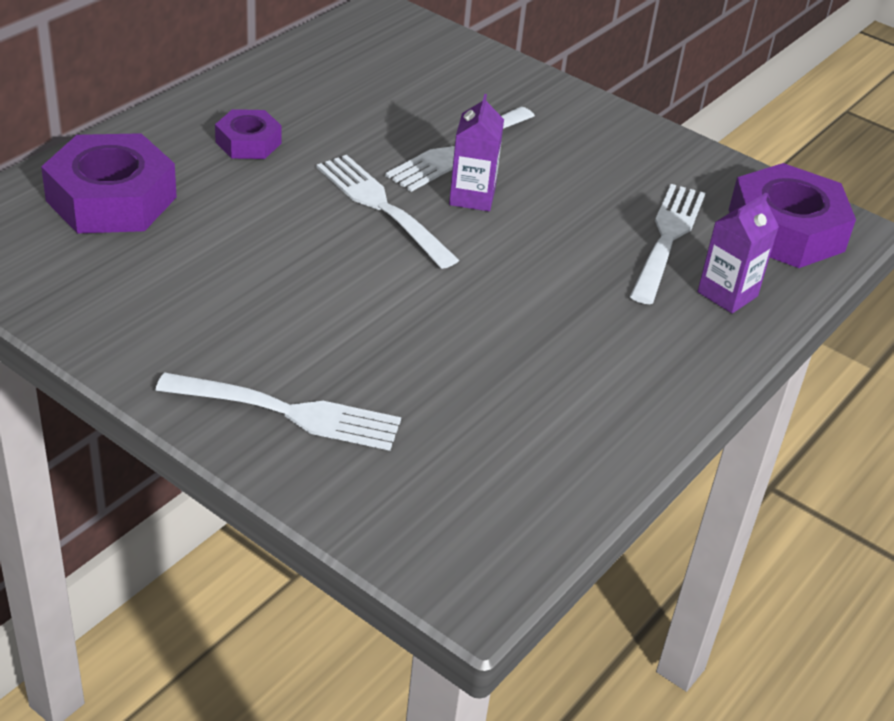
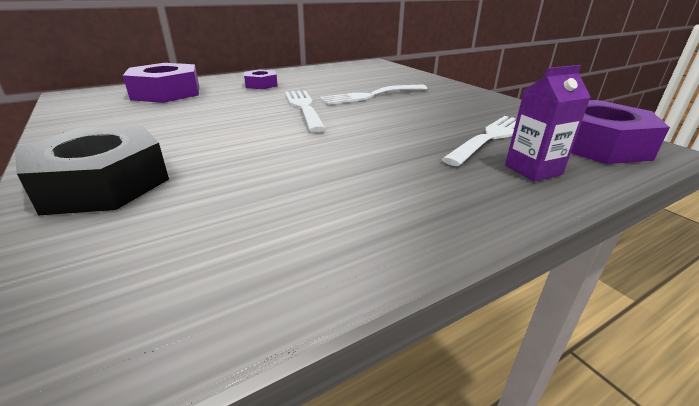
camera: 25 degrees right, 10 degrees down
white fork [155,372,401,451] -> black nut [15,125,169,215]
purple carton [449,94,504,211] -> none

